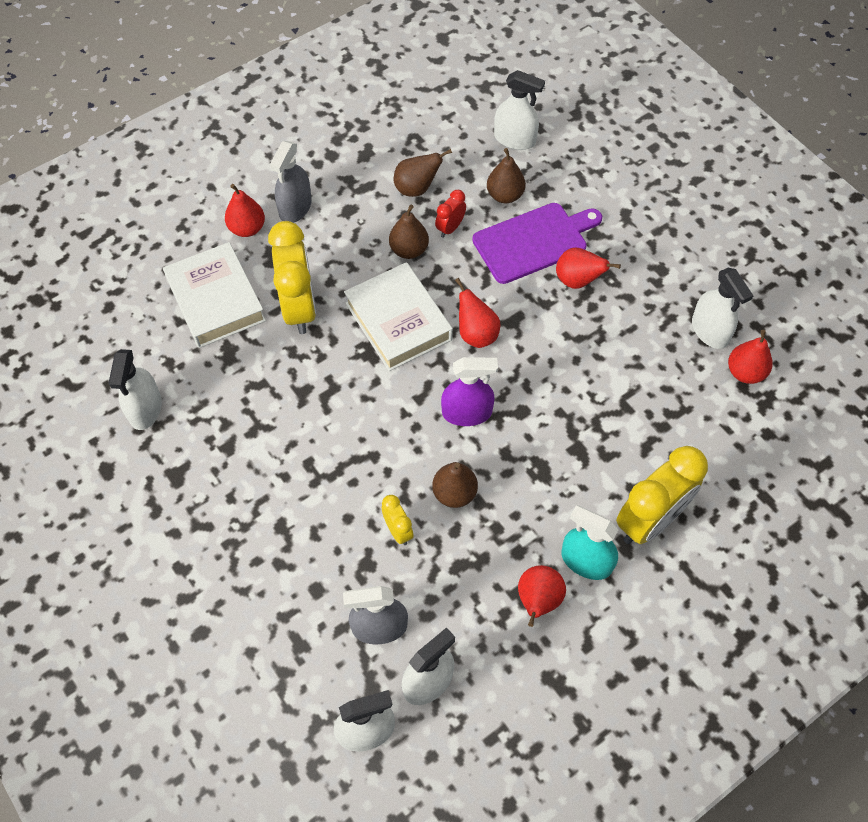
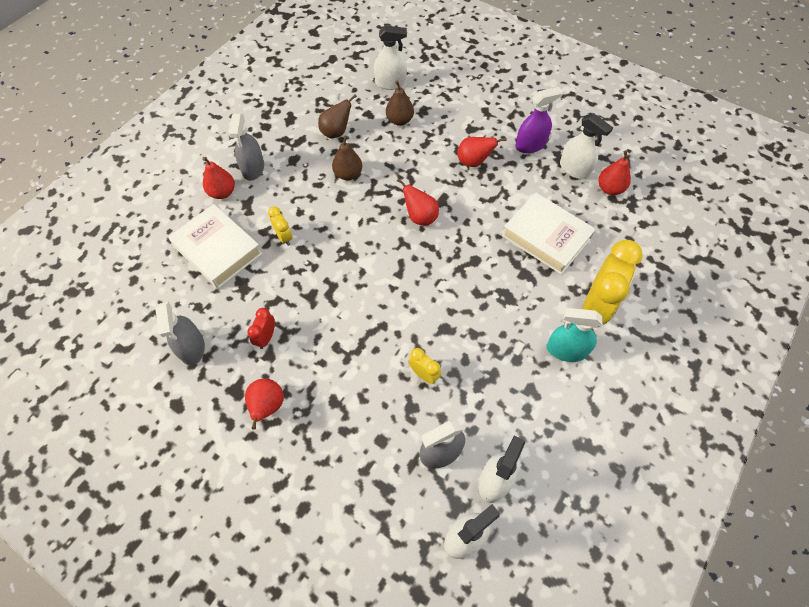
camera: 20 degrees left, 0 degrees up
white spray bottle [108,349,162,430] -> grey spray bottle [155,302,205,366]
yellow clock [268,221,316,334] -> yellow clock [268,206,292,246], size x0.47
white book [344,262,453,371] -> white book moved to [502,192,596,275]
brown pear [432,462,478,508] -> none
red clock [435,190,466,238] -> red clock moved to [247,308,275,349]
purple spray bottle [441,357,498,426] -> purple spray bottle moved to [516,87,563,153]
purple cutting board [472,203,602,284] -> none
red pear [518,565,566,627] -> red pear moved to [245,379,284,430]

